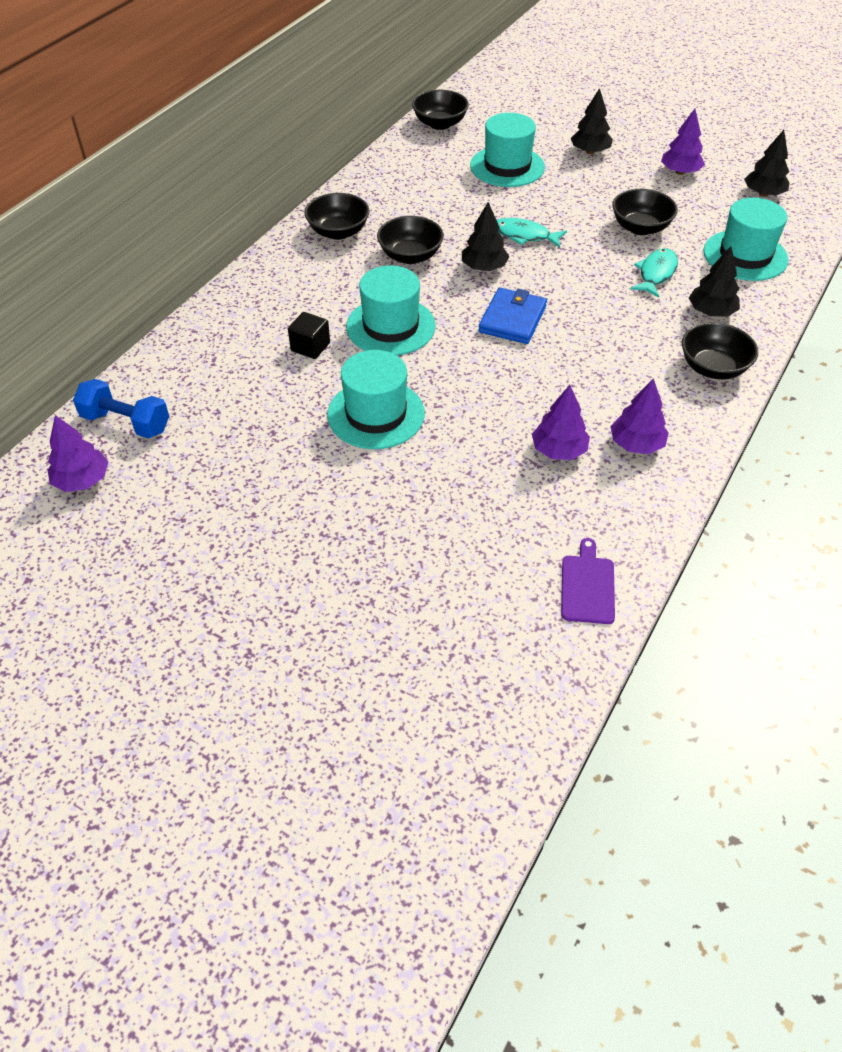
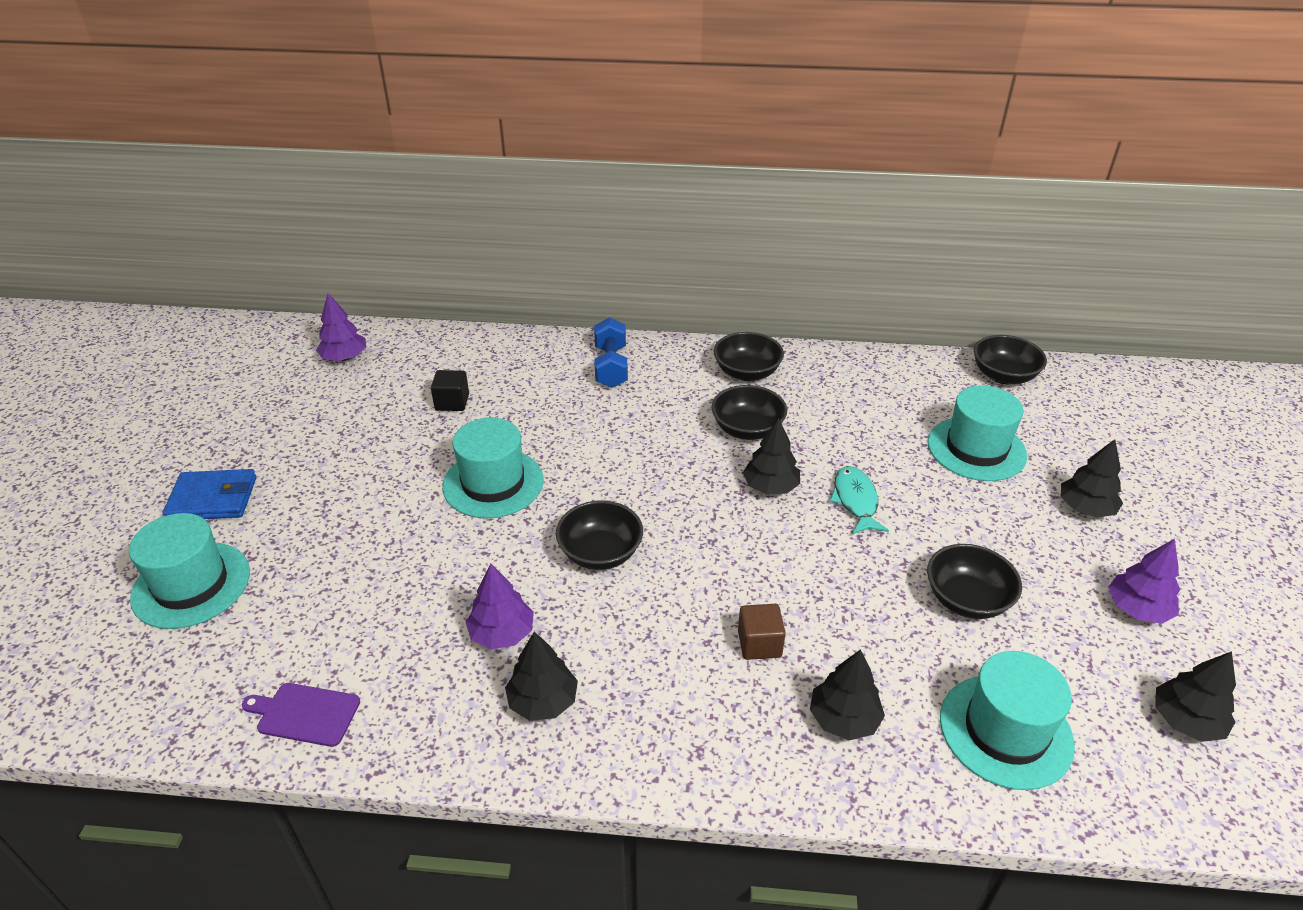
camera: 65 degrees right, 10 degrees down
blue dumbbell [73,379,169,438] -> blue dumbbell moved to [594,317,628,388]
black cube [288,312,330,359] -> black cube moved to [431,370,469,411]
turquoise hat [346,265,436,356] -> turquoise hat moved to [129,513,250,629]
blue wallet [478,288,547,344] -> blue wallet moved to [163,469,256,519]
purple cutting board [561,538,615,624] -> purple cutting board turned 150 degrees counterclockwise [242,683,360,747]
purple tree [610,378,669,454] -> black tree [505,632,578,721]
turquoise fish [630,248,678,298] -> none
black bowl [682,322,758,379] -> black bowl moved to [556,501,643,570]
none -> brown cube [738,604,786,660]

